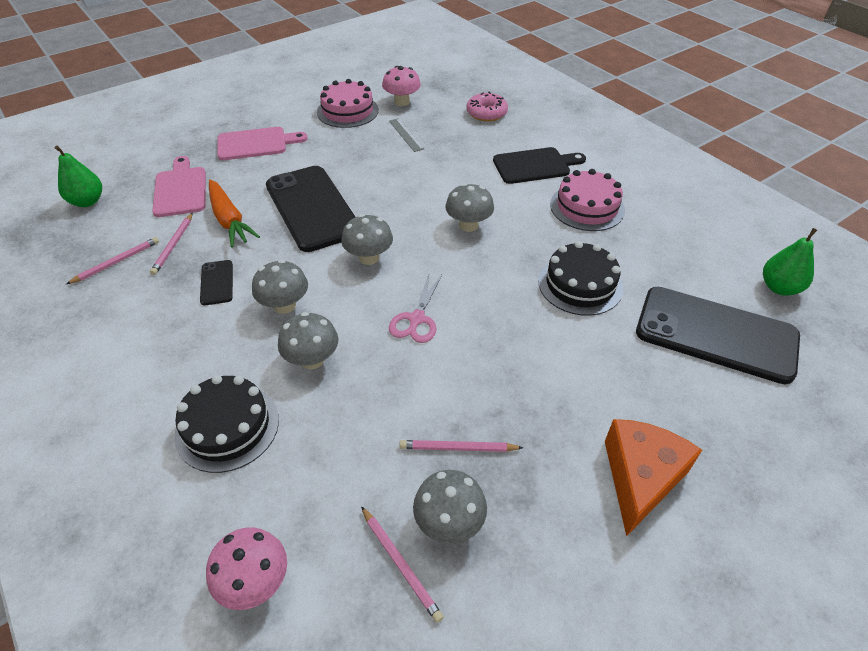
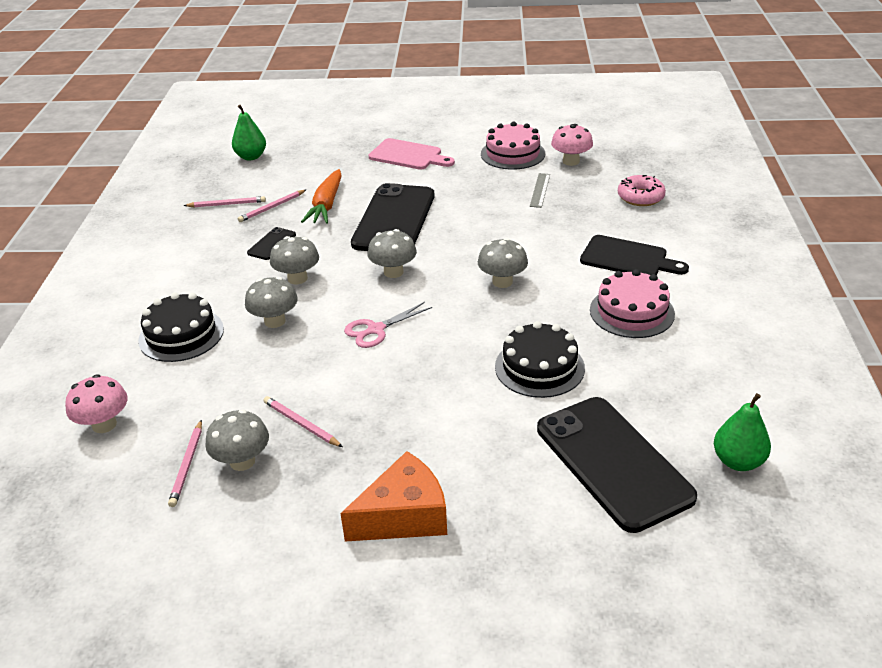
camera: 40 degrees right, 10 degrees down
pink cutting board [152,156,206,217] -> none

